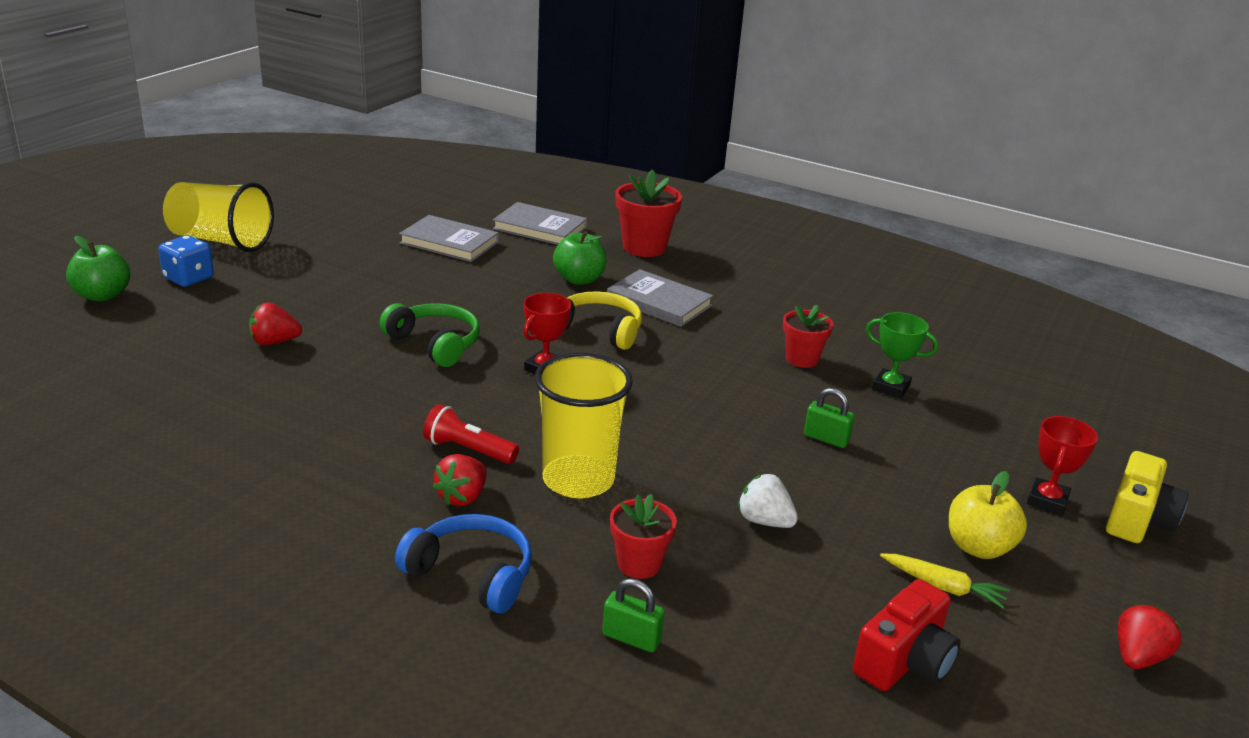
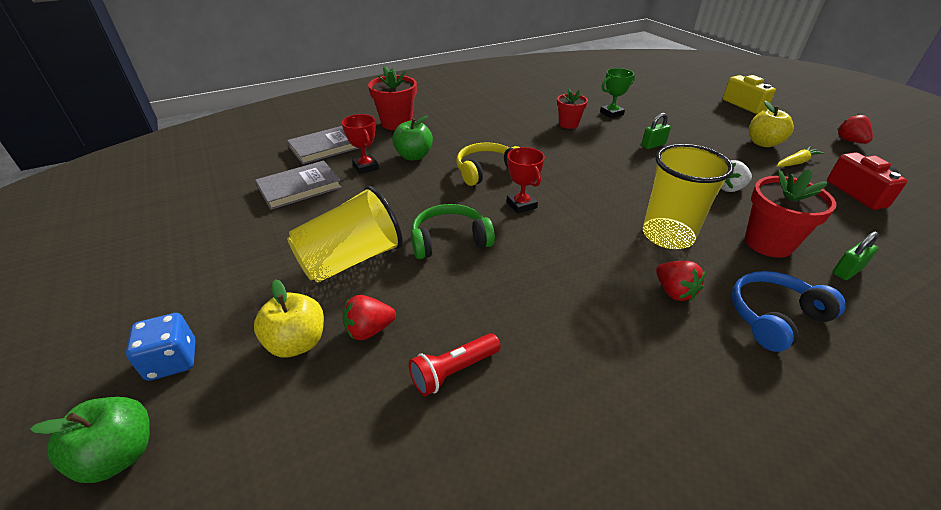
camera: 55 degrees left, 10 degrees up
yellow cup [163,182,274,252] -> yellow cup moved to [287,186,403,283]
red strawberry [249,302,302,345] -> red strawberry turned 45 degrees clockwise [343,295,396,340]
red flashlight [423,404,519,464] -> red flashlight moved to [409,333,501,396]
grey book [607,269,713,327] -> none
red flower pot [610,494,677,579] -> red flower pot [745,169,836,258], size x1.56
red trophy [1027,416,1098,515] -> red trophy moved to [342,114,379,174]
none -> yellow apple [254,279,324,358]

